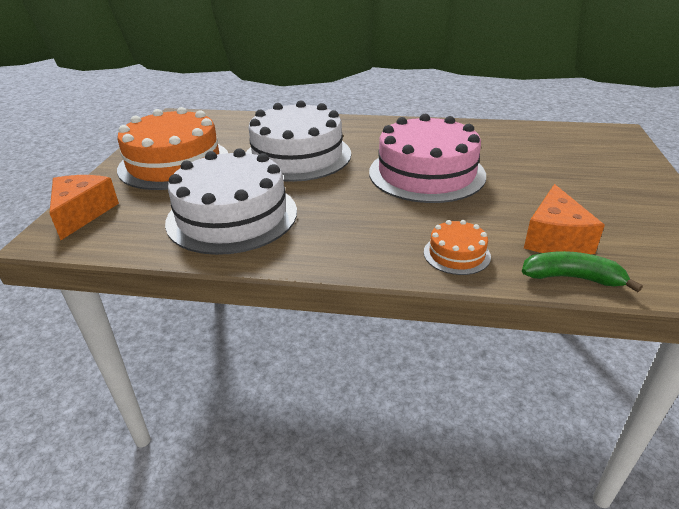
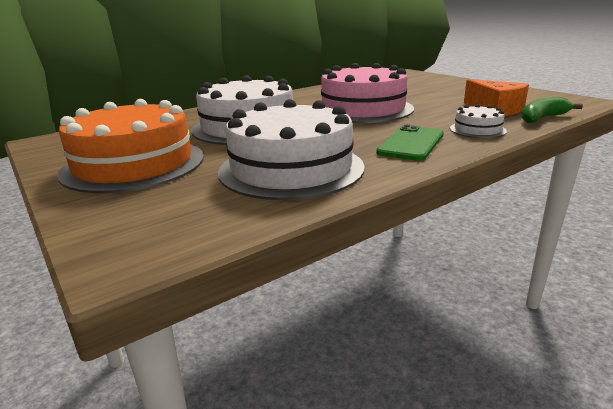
camera: 45 degrees left, 10 degrees down
orange cheese [49,175,119,240] -> none
orange cake [424,220,491,275] -> white cake [450,104,507,138]
none -> green phone [376,125,444,161]

